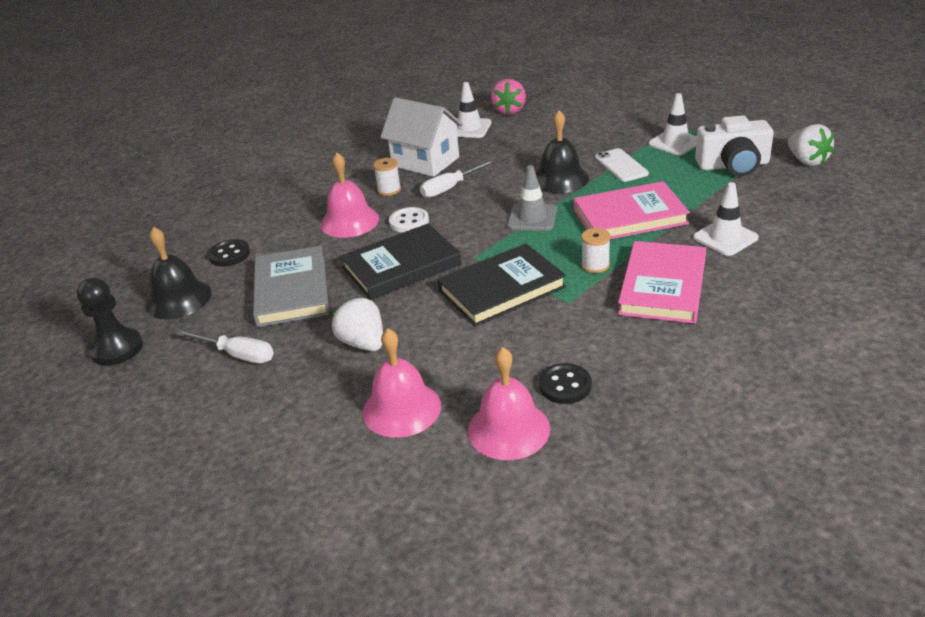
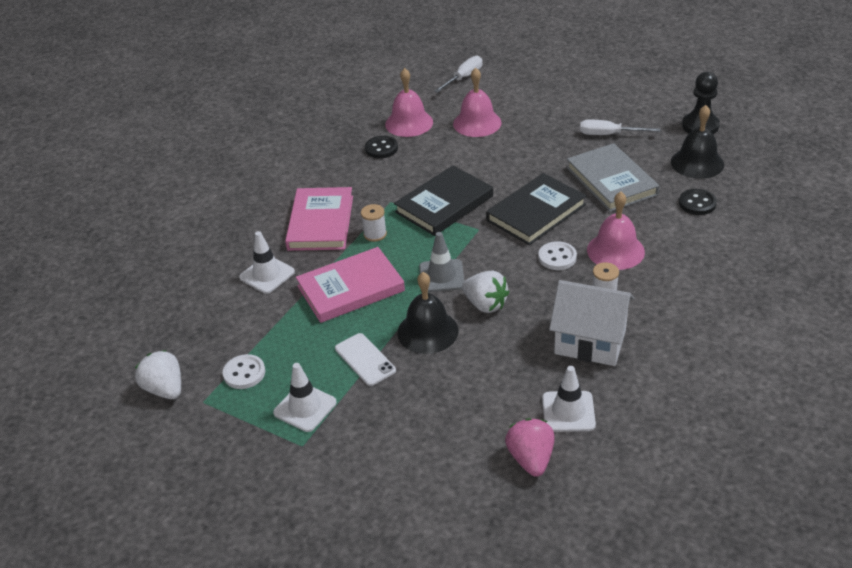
camera: 165 degrees right, 5 degrees up
white strawberry [332,298,383,351] -> white strawberry moved to [462,270,509,313]
white screwdriver [420,159,495,198] -> white screwdriver moved to [434,56,482,93]
white camera [695,115,774,176] -> white button [223,354,265,389]

